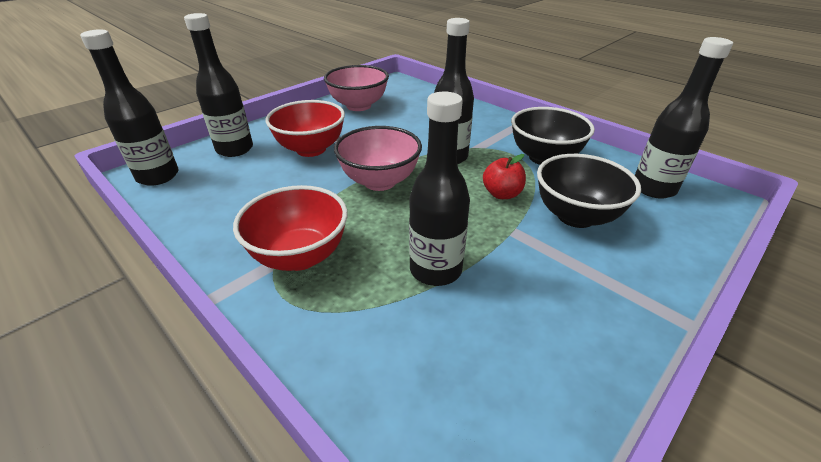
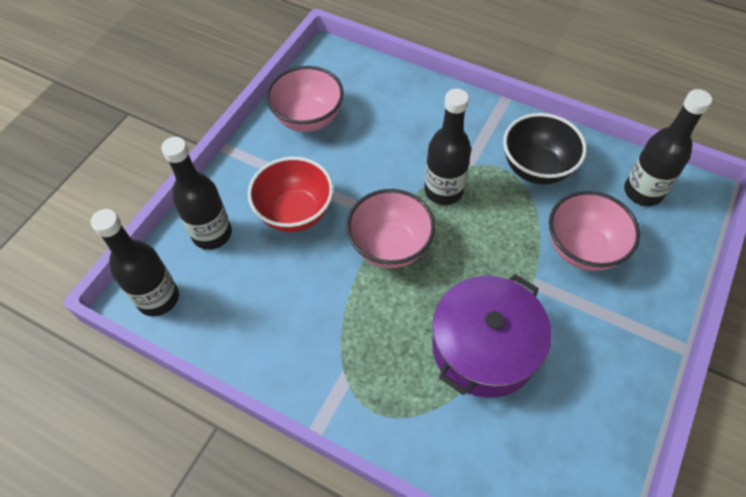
camera: 15 degrees left, 20 degrees up
red bowl [233,185,347,271] -> none
black bottle [409,91,470,286] -> purple pot [432,274,552,398]
red apple [483,154,526,199] -> none
black bowl [537,154,641,228] -> pink bowl [549,191,640,271]

